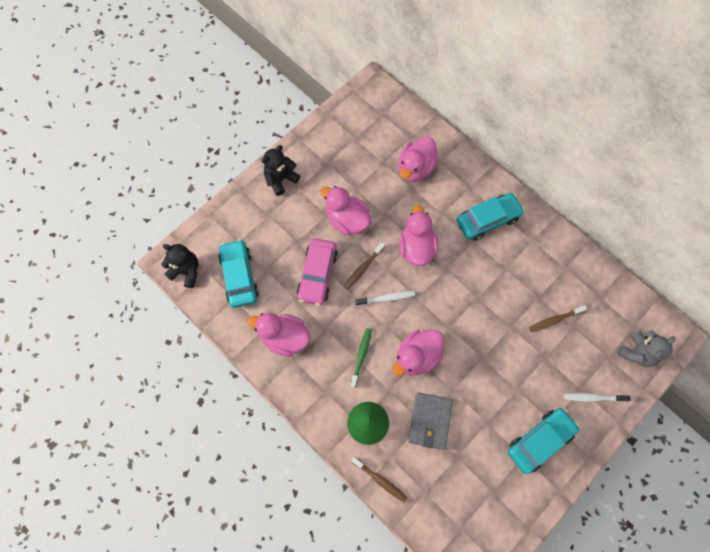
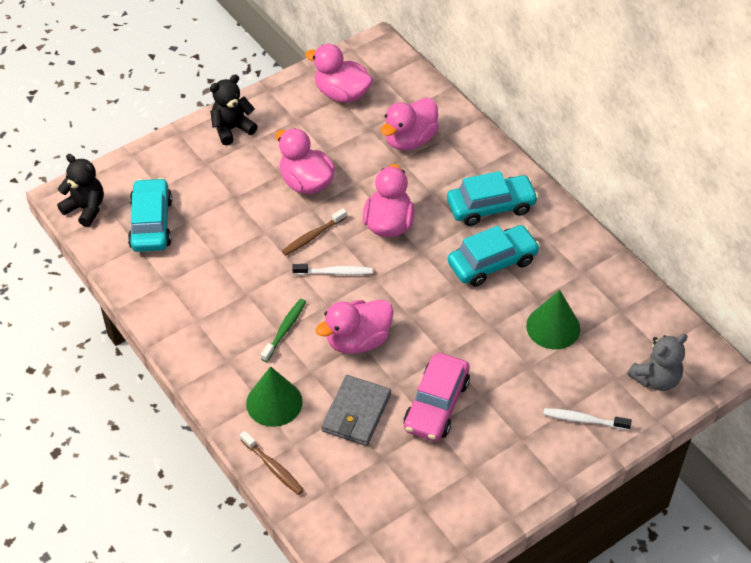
camera: 10 degrees right, 20 degrees down
pink duck [247,313,310,356] -> pink duck moved to [305,44,373,103]
pink car [297,238,338,306] -> pink car moved to [404,353,470,441]
turquoise car [508,408,580,474] -> turquoise car moved to [448,225,540,287]
brown toothbrush [529,305,587,332] -> green cone [526,290,581,349]

